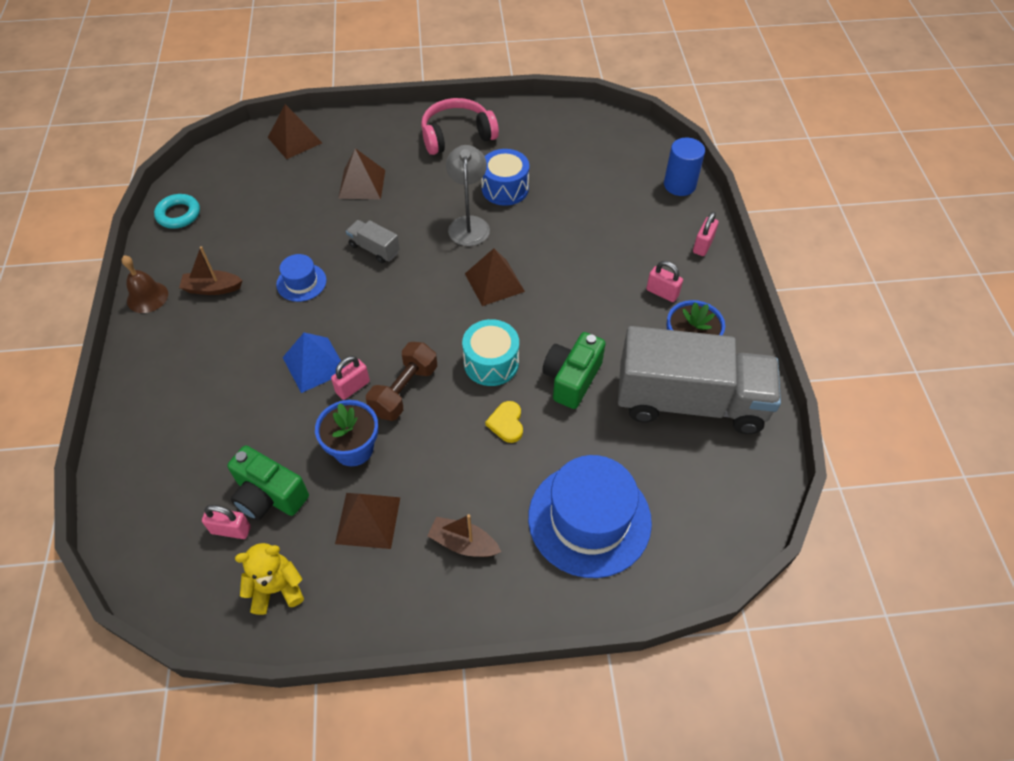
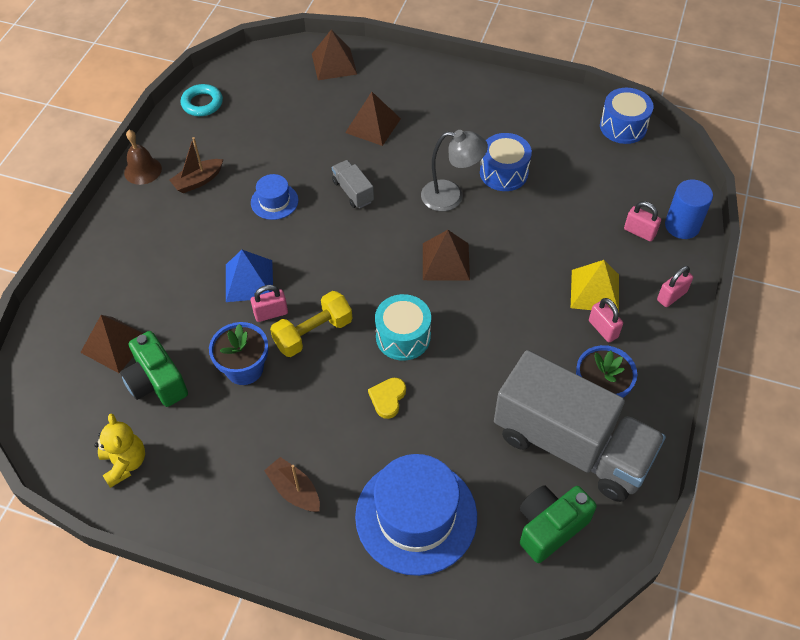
camera: 25 degrees right, 0 degrees up
brown boat [179,246,243,295] -> brown boat turned 60 degrees counterclockwise [169,137,223,193]
pink padlock [202,505,251,539] -> pink padlock moved to [624,201,661,242]
yellow teddy bear [235,543,304,615] -> yellow teddy bear turned 60 degrees clockwise [94,413,145,488]
brown pyramid [335,493,400,549] -> brown pyramid moved to [80,315,144,373]
brown dumbbell [366,342,437,421] -> yellow dumbbell [270,291,352,357]
pink headphones [421,98,499,155] -> none
grey lamp [446,145,490,246] -> grey lamp turned 75 degrees clockwise [421,130,488,211]
green camera [542,332,606,409] -> green camera moved to [520,485,597,563]
none -> yellow pyramid [571,260,619,311]
none -> blue drum [600,88,653,144]

